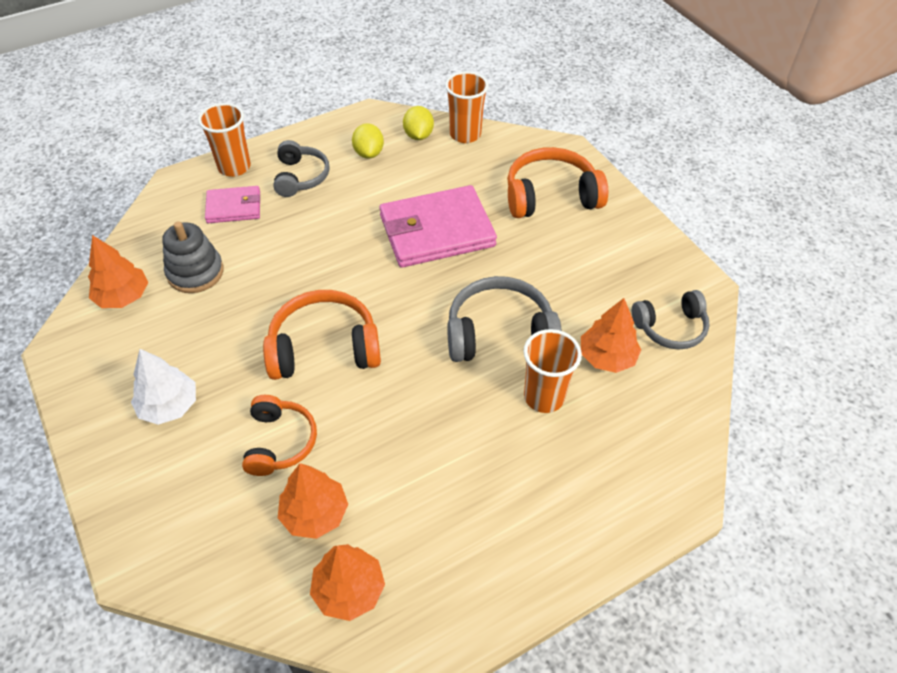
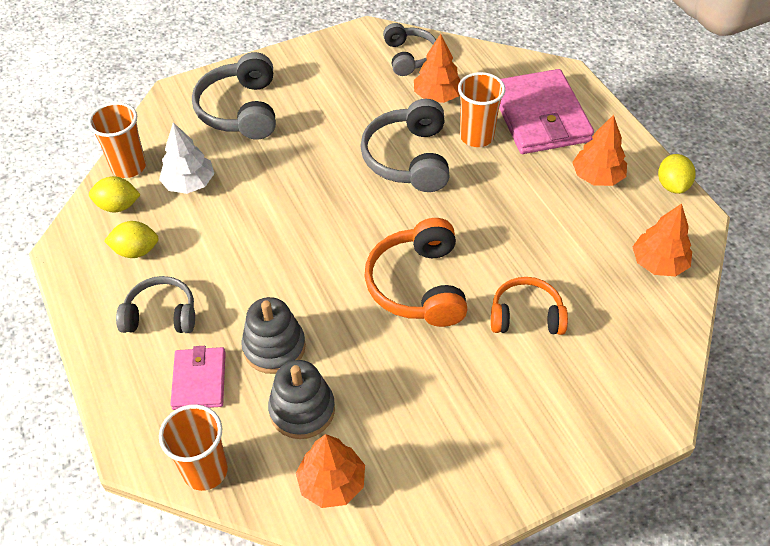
camera: 85 degrees left, 0 degrees up
white tree [131,349,196,425] -> white tree moved to [159,123,214,194]
orange cup [198,103,251,177] -> orange cup moved to [159,404,228,491]
orange tree [278,463,348,539] -> orange tree moved to [572,115,627,186]
pink wallet [379,185,497,268] -> pink wallet moved to [499,69,594,154]
orange headphones [507,147,608,218] -> grey headphones [192,52,276,139]
none -> grey stacking toy [241,297,306,374]
none -> yellow lemon [658,154,696,194]

